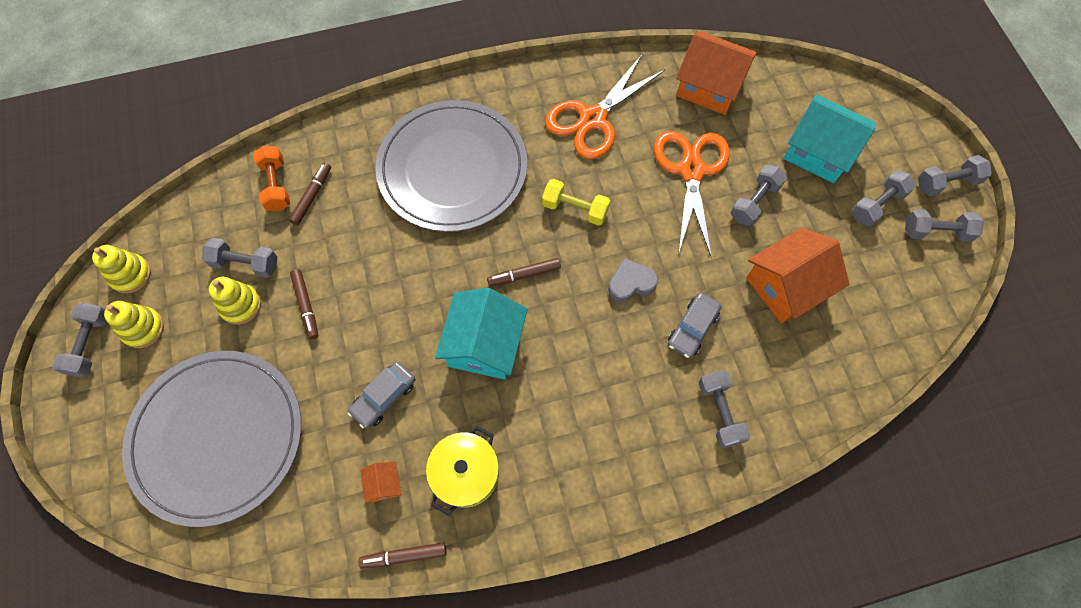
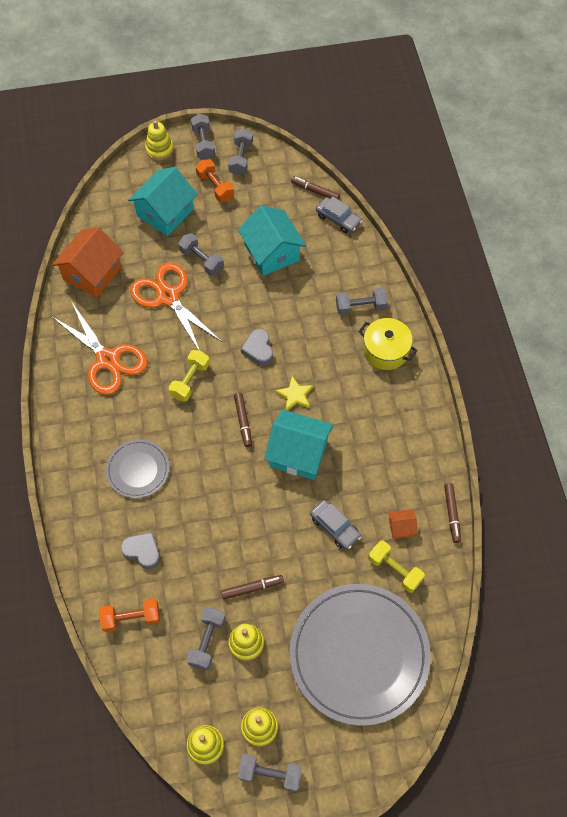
camera: 85 degrees left, 5 degrees down
brown marker [289,163,331,225] -> brown marker moved to [291,177,340,200]
grey plate [375,100,527,232] -> grey plate [106,439,169,498], size x0.49
yellow pot [426,426,499,516] -> yellow pot moved to [359,318,417,370]
orange scissors [654,131,730,258] -> orange scissors turned 45 degrees clockwise [130,262,222,351]
grey car [668,292,722,358] -> grey car moved to [316,196,362,233]
orange house [746,228,850,323] -> turquoise house [238,205,306,276]
grey dumbbell [852,170,916,227] -> orange dumbbell [196,159,234,202]
none -> grey heart [121,532,160,569]
none -> yellow stacking toy [145,120,174,160]
none -> yellow star [275,376,313,411]
none -> yellow dumbbell [368,541,425,593]

